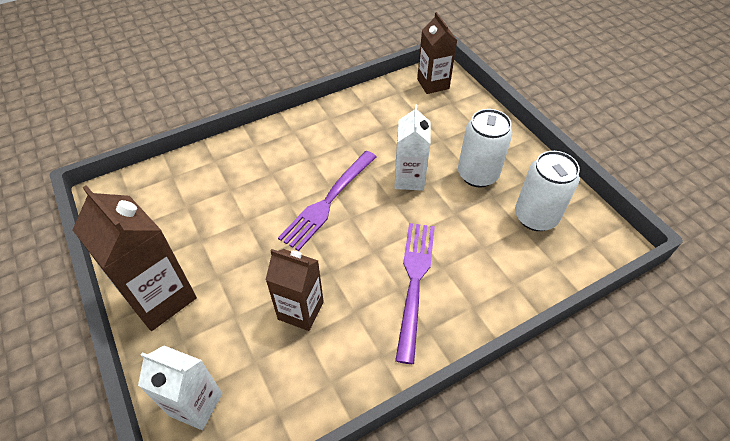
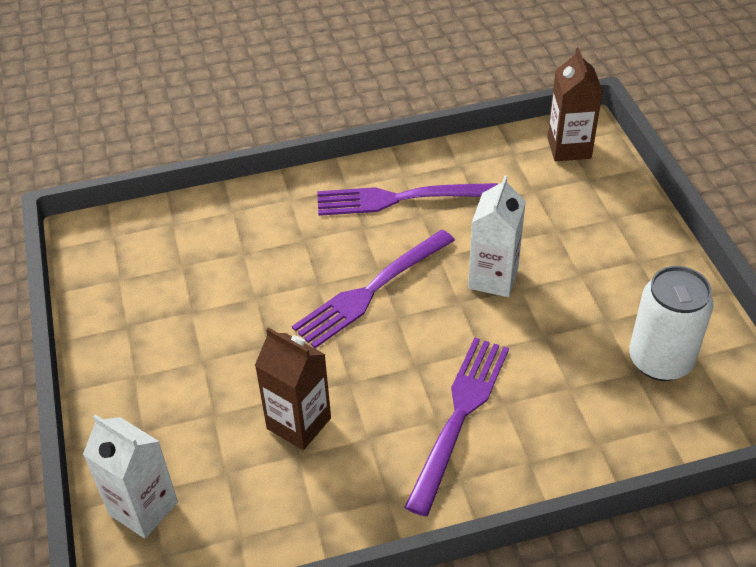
camera: 15 degrees right, 5 degrees down
brown carton [73,185,197,331] -> none
white can [458,109,512,187] -> none
none -> purple fork [317,183,498,216]

